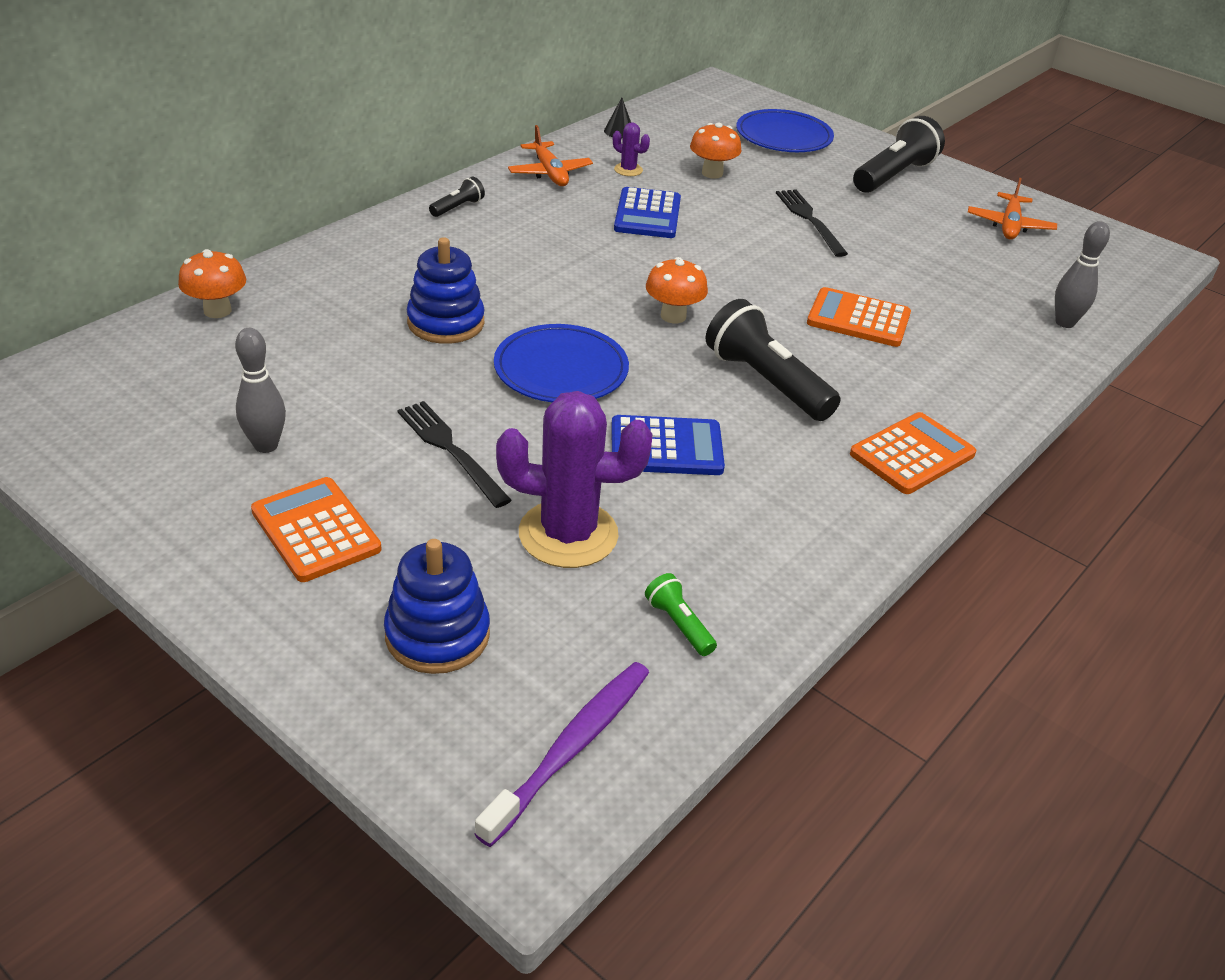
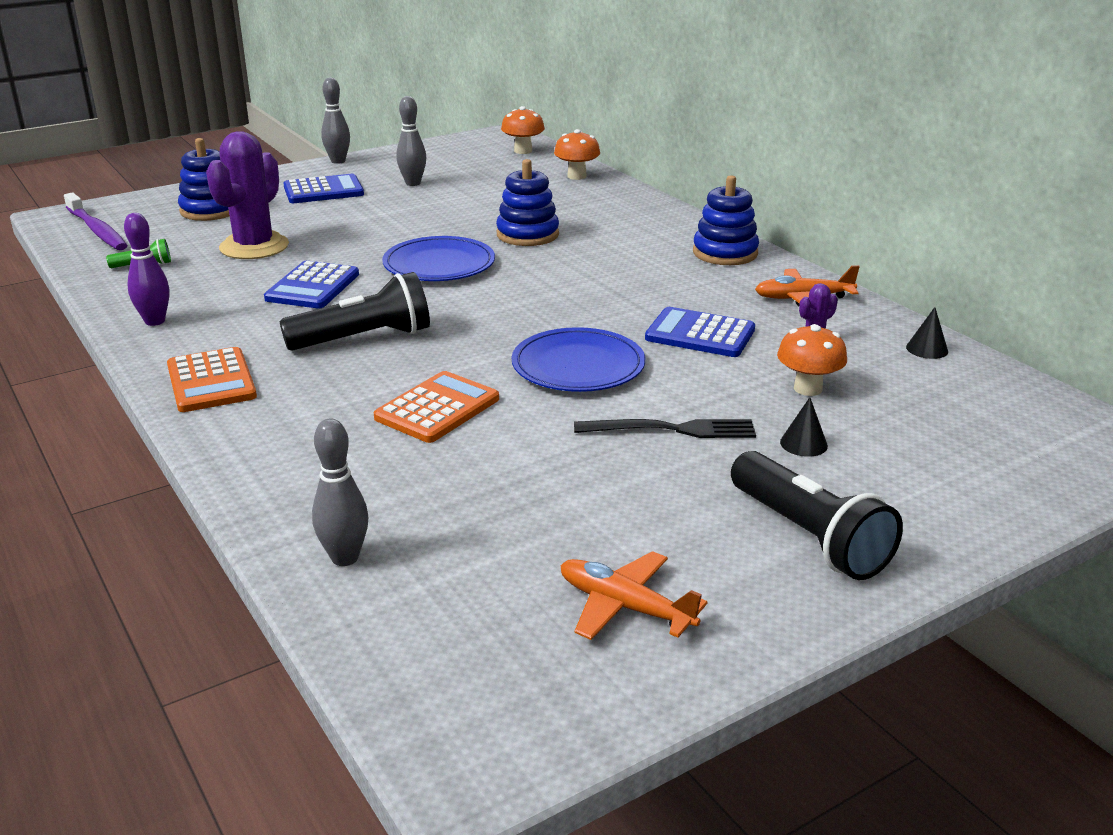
camera: 110 degrees right, 10 degrees down
orange calculator [251,477,381,582] -> blue calculator [283,174,364,203]
black fork [397,401,512,508] -> none
black flashlight [429,176,485,217] -> blue stacking toy [693,175,759,265]
orange mushroom [646,257,708,323] -> orange mushroom moved to [501,106,545,154]
blue plate [736,109,834,152] -> blue plate moved to [512,327,645,392]
none -> purple bowling pin [124,213,169,326]
none -> grey bowling pin [321,77,350,164]
none -> black cone [780,397,828,457]

